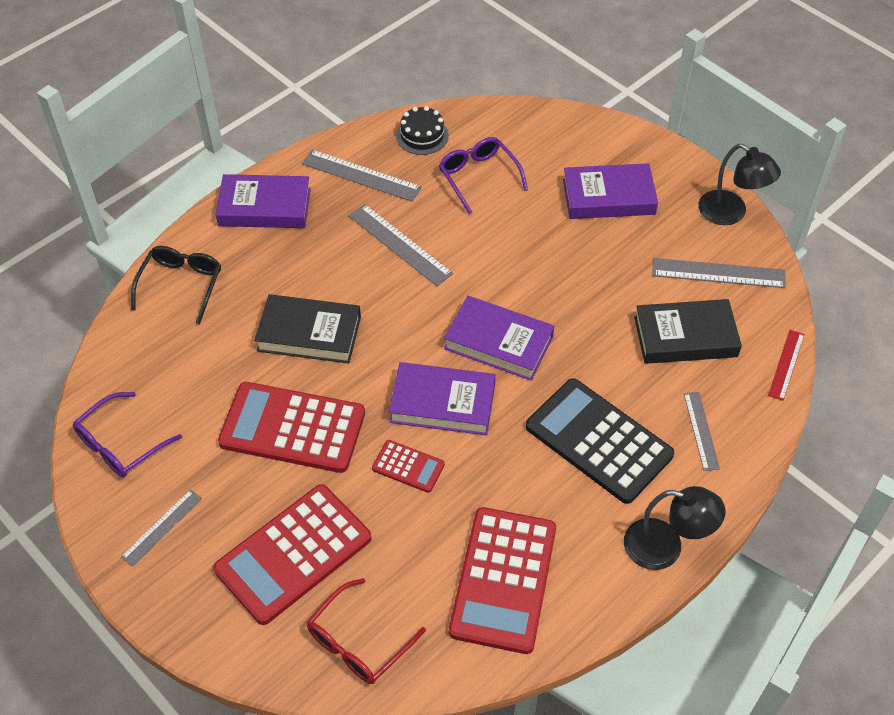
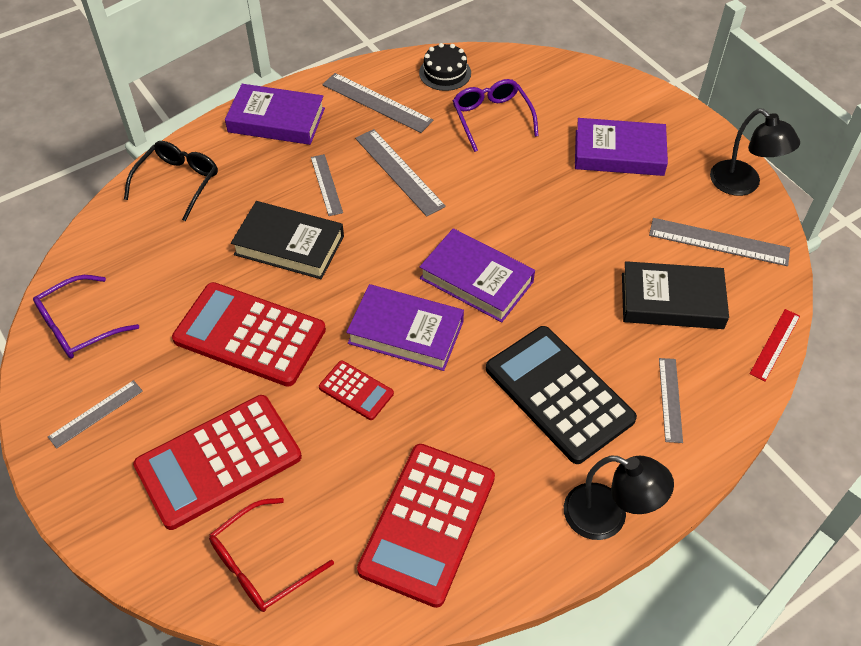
camera: 10 degrees right, 0 degrees up
none -> grey ruler [311,154,343,216]

